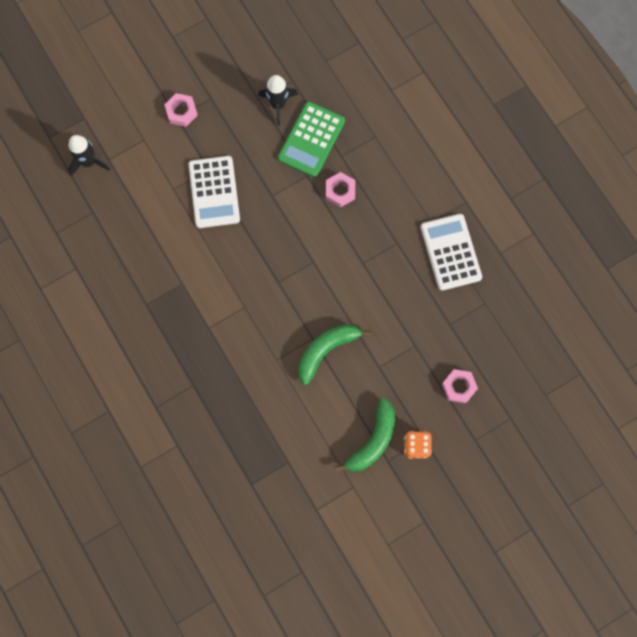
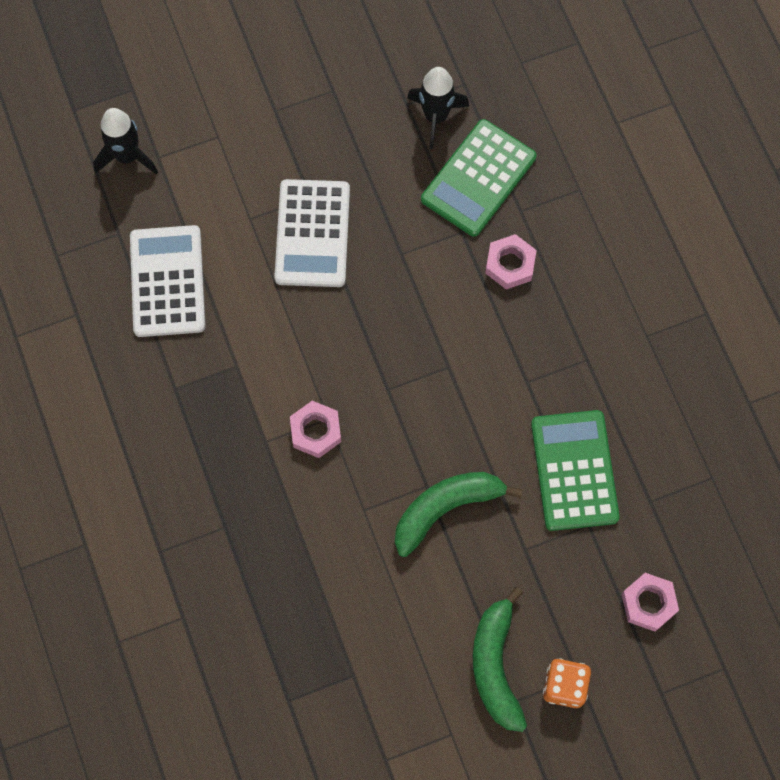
camera: 10 degrees right, 5 degrees down
pink nut [164,93,198,127] -> pink nut moved to [290,401,341,458]
green banana [334,398,395,472] -> green banana turned 135 degrees clockwise [473,587,527,732]
white calculator [421,214,482,291] -> white calculator moved to [130,225,206,337]
none -> green calculator [531,410,620,531]

